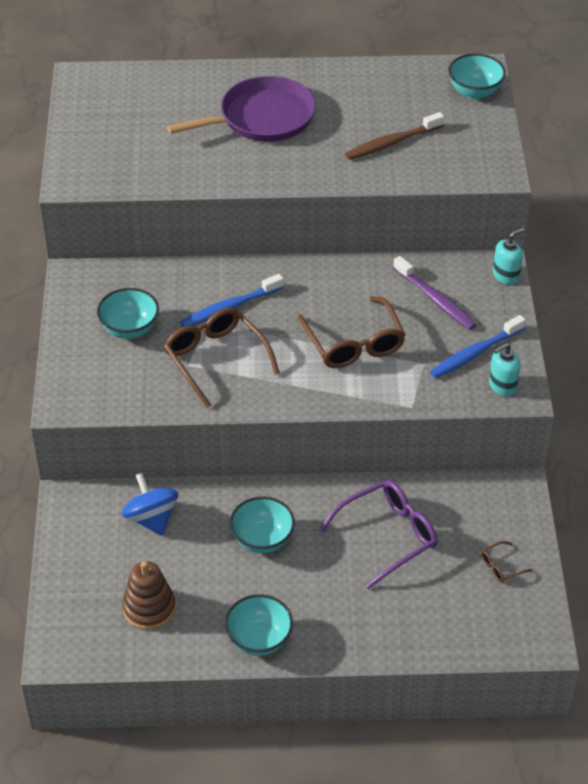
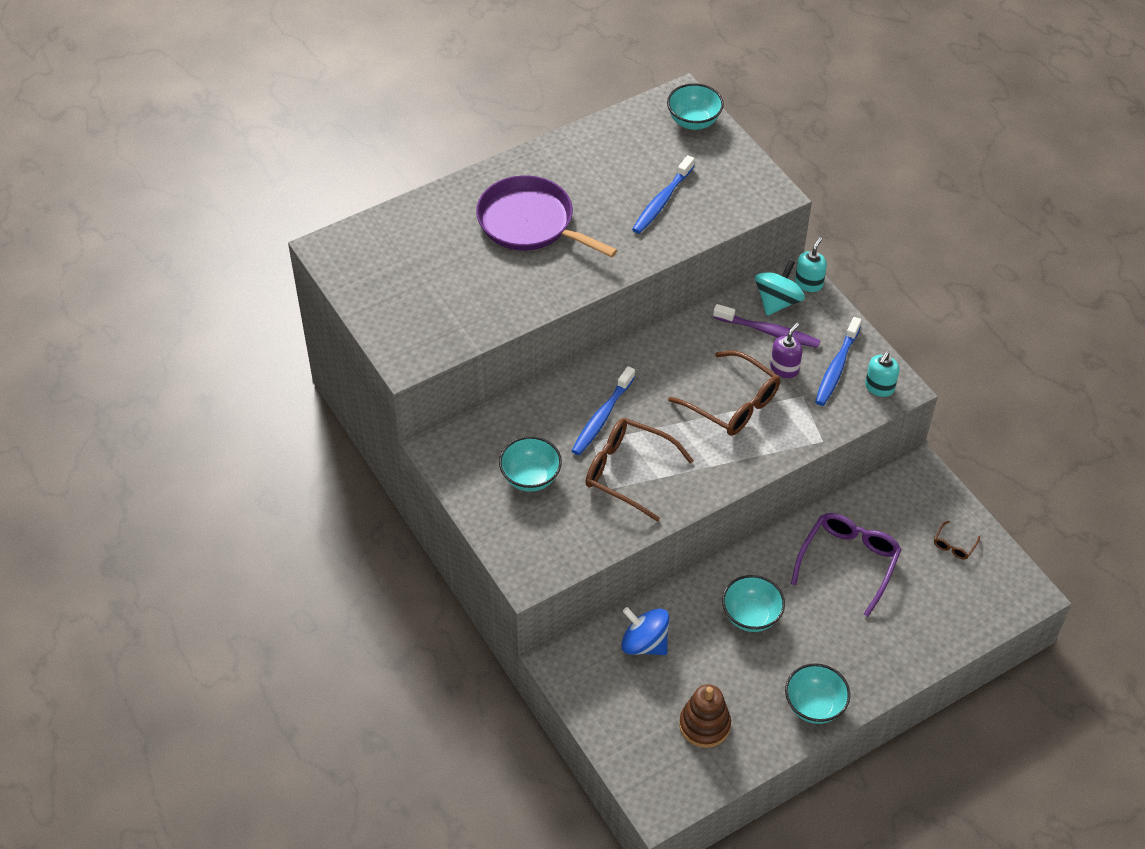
camera: 30 degrees left, 5 degrees up
purple pan [167,76,316,142] -> purple pan turned 90 degrees counterclockwise [476,175,617,257]
brown toothbrush [345,112,444,160] -> blue toothbrush [632,155,695,234]
none -> turquoise spinning top [755,260,805,316]
none -> purple soap dispenser [770,323,803,378]

